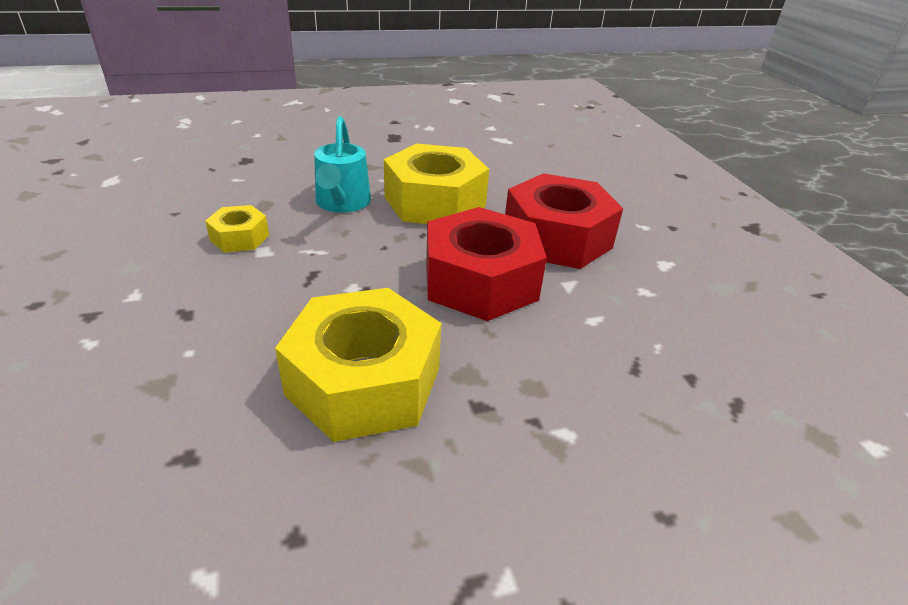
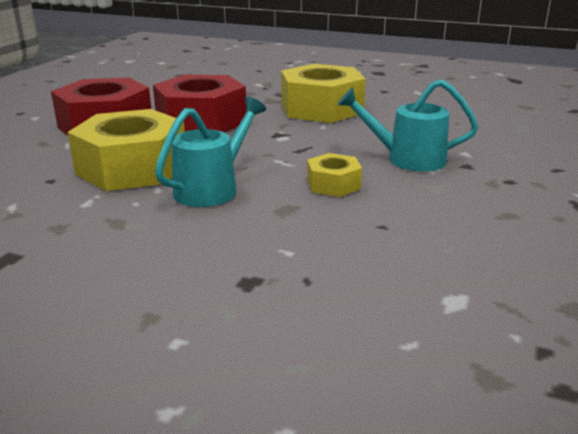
camera: 140 degrees left, 10 degrees down
none -> turquoise watering can [337,79,478,171]

